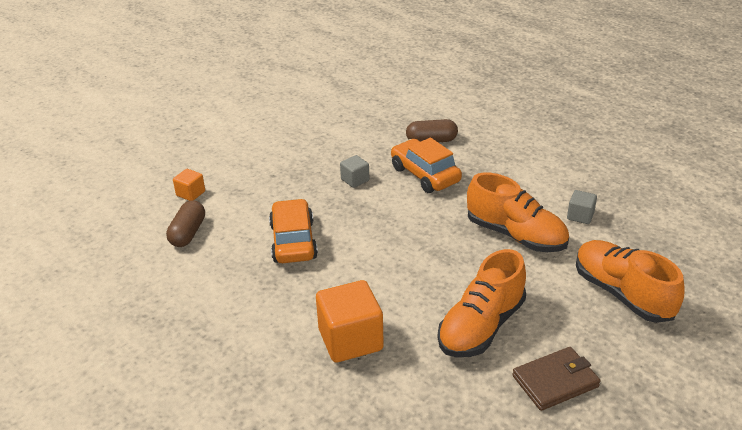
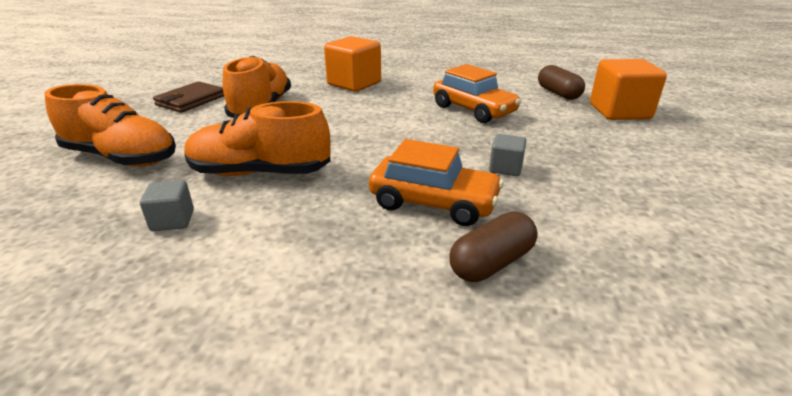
camera: 145 degrees right, 5 degrees down
orange cube [173,169,205,201] -> orange cube [590,59,667,120], size x1.96

